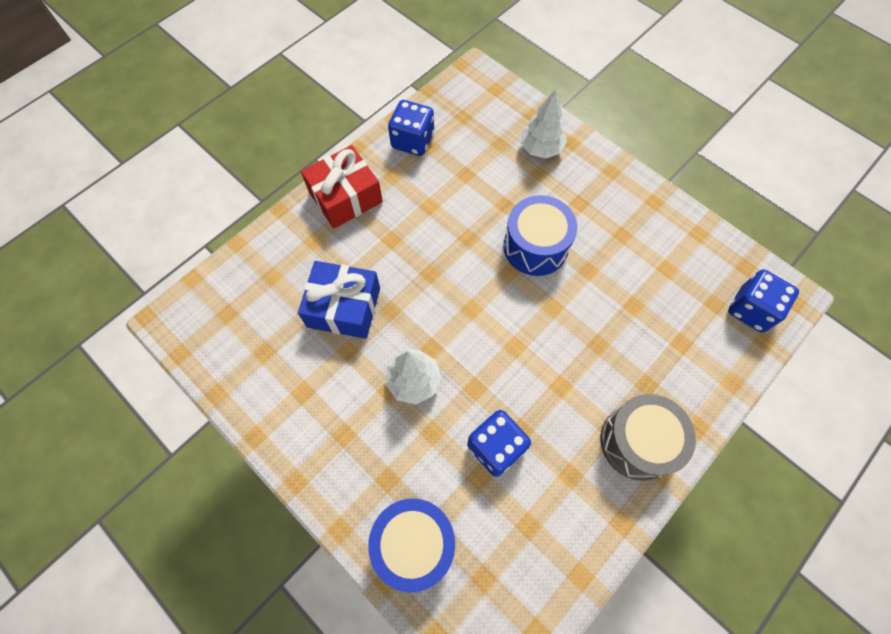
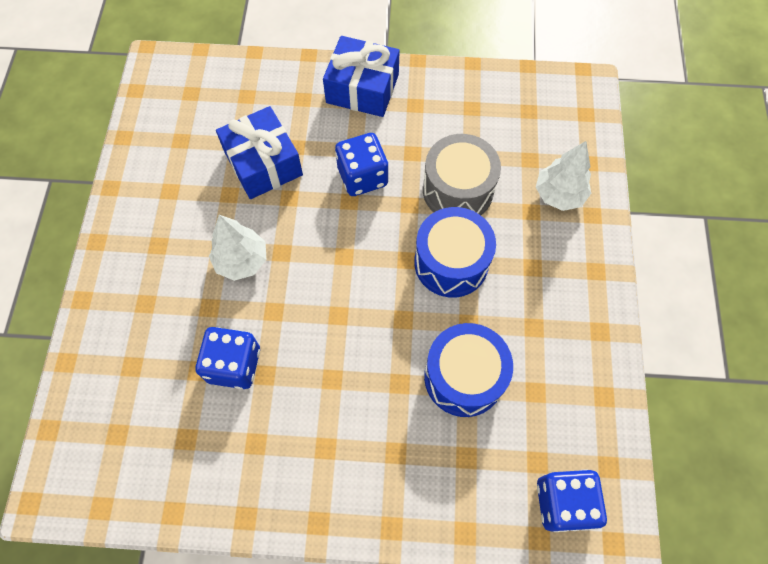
camera: 50 degrees right, 0 degrees up
red gift [301,145,383,228] -> blue gift [323,36,400,117]
blue drum [368,498,455,593] -> blue drum moved to [424,323,513,417]
blue dice [388,100,434,156] -> blue dice moved to [335,133,388,196]
grey drum [601,394,696,481] -> grey drum moved to [423,134,501,215]

